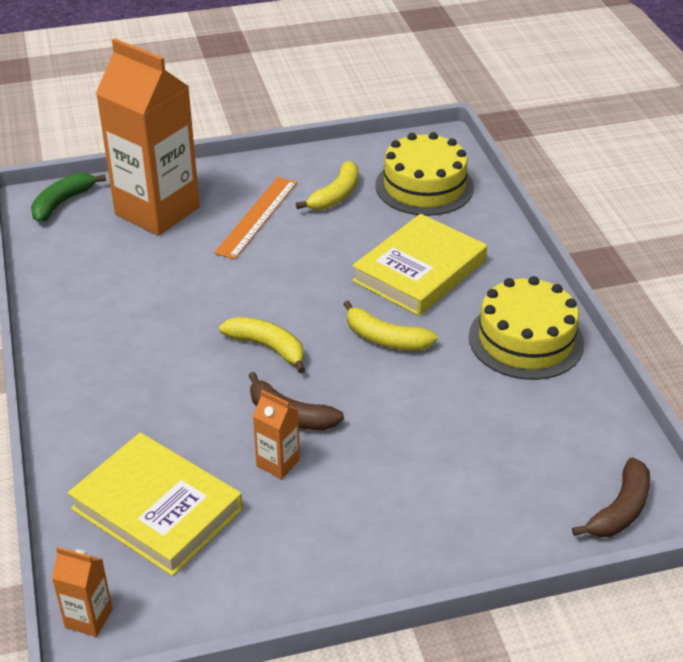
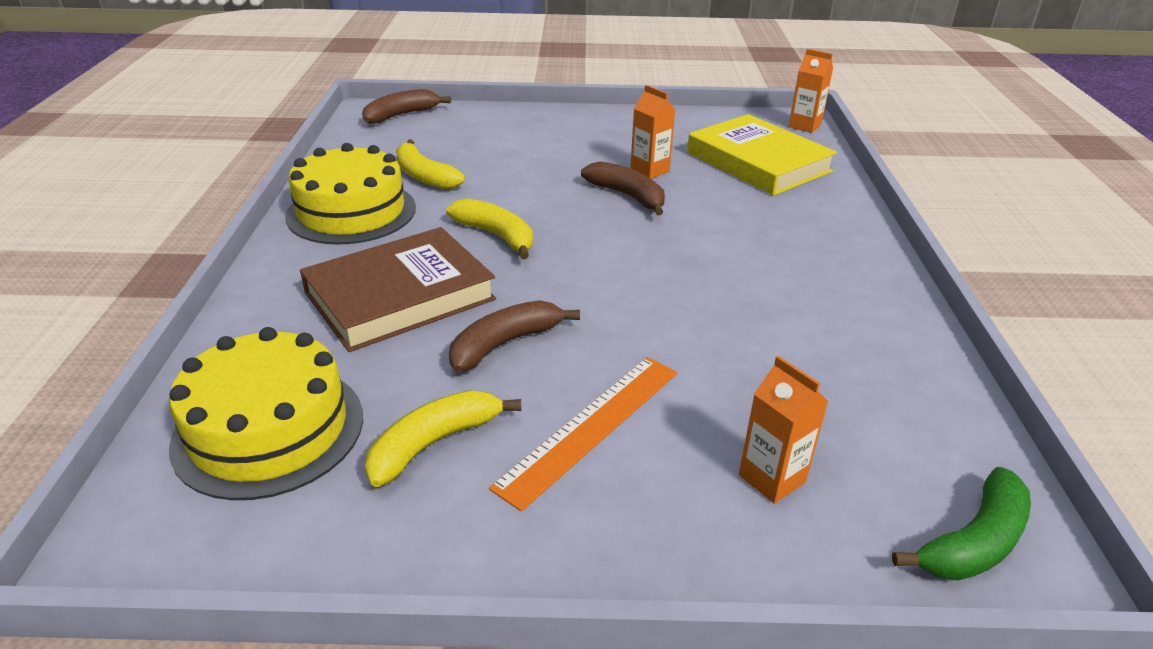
camera: 165 degrees left, 5 degrees down
orange carton [96,38,200,236] -> orange carton [739,356,829,504], size x0.41
yellow banana [219,317,305,373] -> yellow banana moved to [396,139,465,189]
yellow book [352,214,487,316] -> brown book [300,227,496,352]
none -> brown banana [449,300,580,372]

